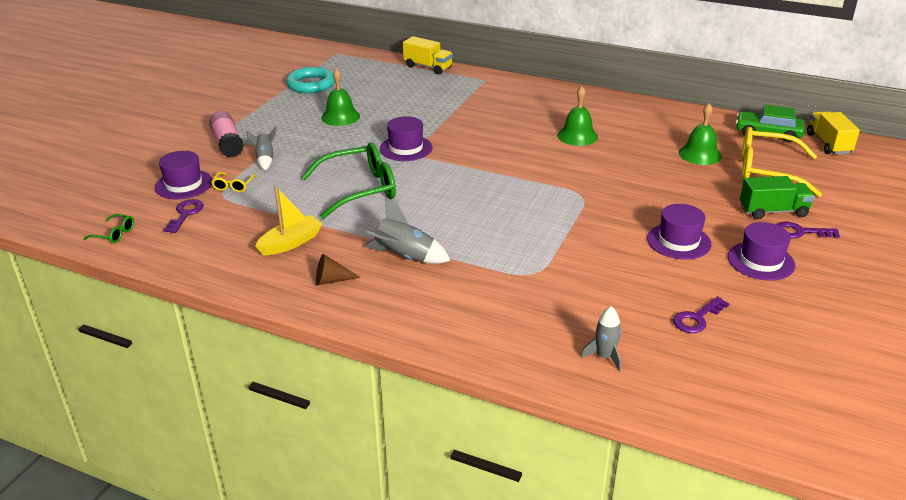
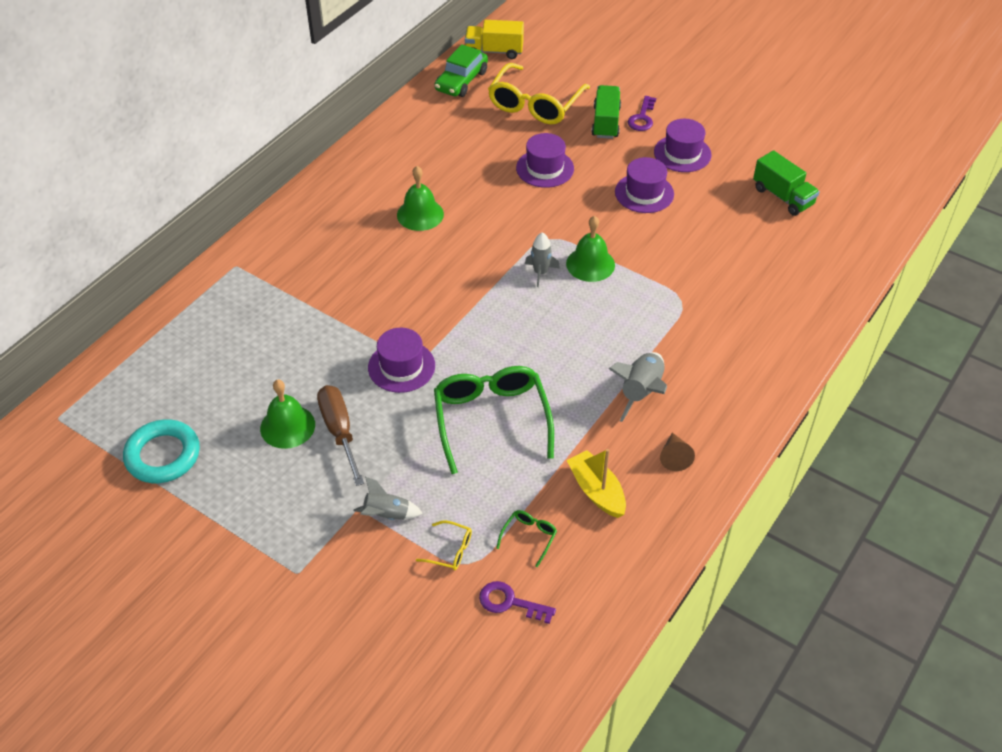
camera: 80 degrees left, 15 degrees up
green glasses [84,214,134,243] -> green glasses moved to [496,510,557,567]
purple hat [155,151,213,199] -> purple hat moved to [516,133,574,188]
pink glue stick [209,111,244,158] -> none
yellow truck [403,36,453,74] -> none
grey rocket [581,306,621,372] -> grey rocket moved to [525,233,560,287]
purple key [673,296,730,333] -> none
green bell [679,103,722,165] -> green bell moved to [566,216,615,282]
none -> brown screwdriver [317,385,364,486]
none -> green truck [753,150,820,216]

